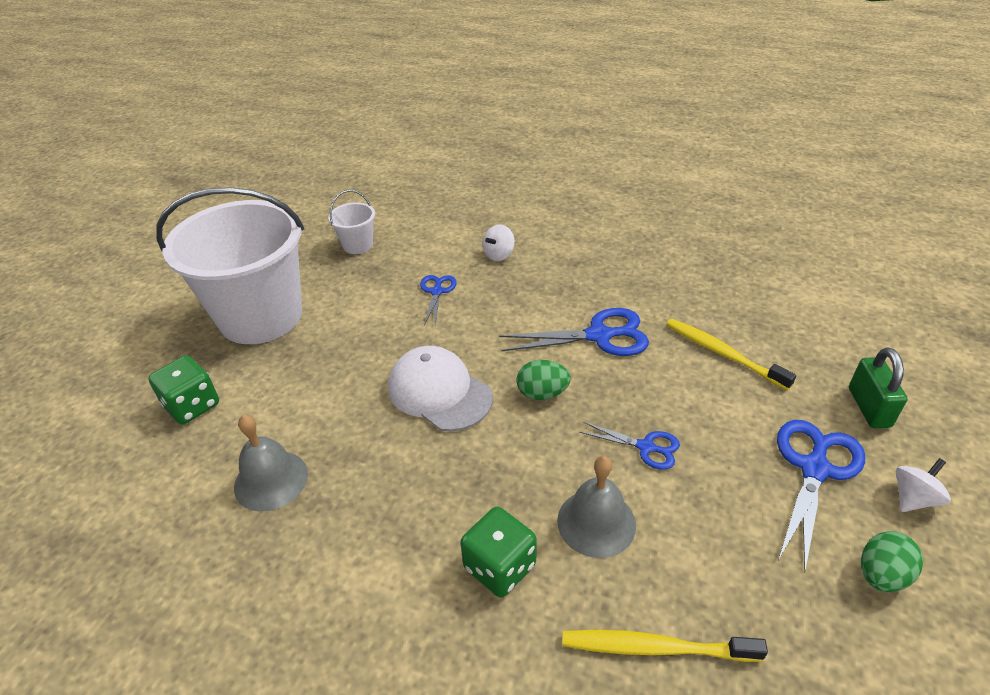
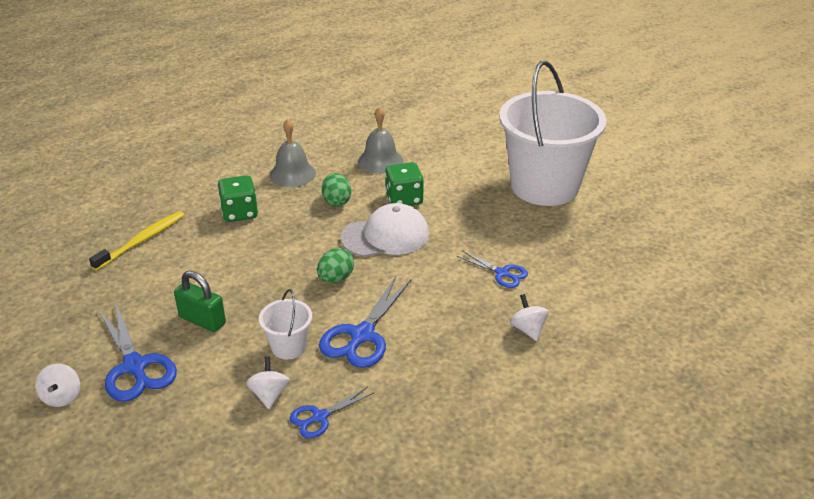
camera: 120 degrees right, 5 degrees down
green dice [148,355,219,424] -> green dice moved to [385,162,424,206]
white bucket [328,190,375,254] -> white bucket moved to [259,289,312,360]
grey bell [557,456,636,558] -> grey bell moved to [270,119,316,187]
blue scissors [580,422,680,470] -> blue scissors moved to [289,387,374,438]
yellow toothbrush [666,319,796,390] -> white spinning top [246,356,290,409]
green padlock [849,347,908,428] -> green padlock moved to [174,271,226,332]
green egg [861,531,923,592] -> green egg moved to [322,173,351,206]

